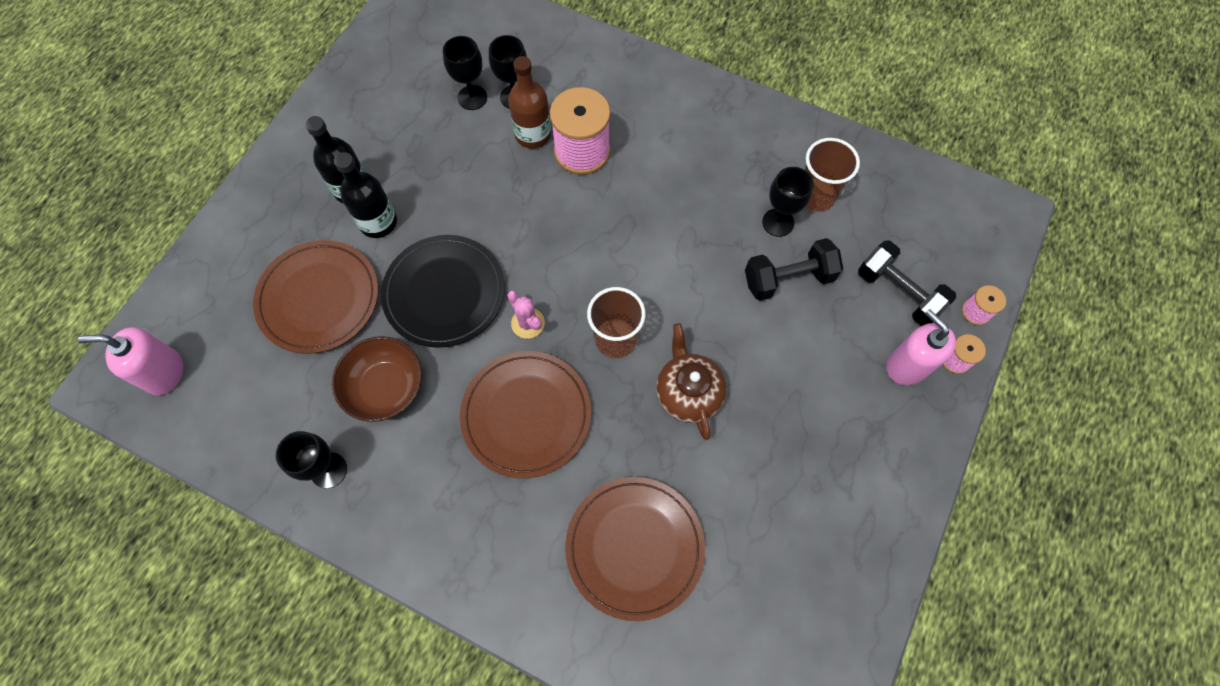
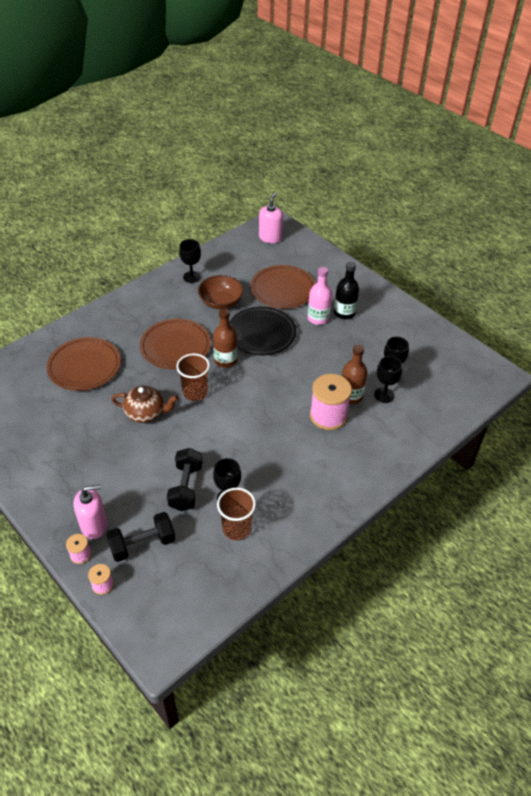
camera: 110 degrees right, 20 degrees down
black bottle [334,152,397,238] -> pink bottle [308,267,332,325]
pink cactus [507,290,545,339] -> brown bottle [213,308,238,368]

